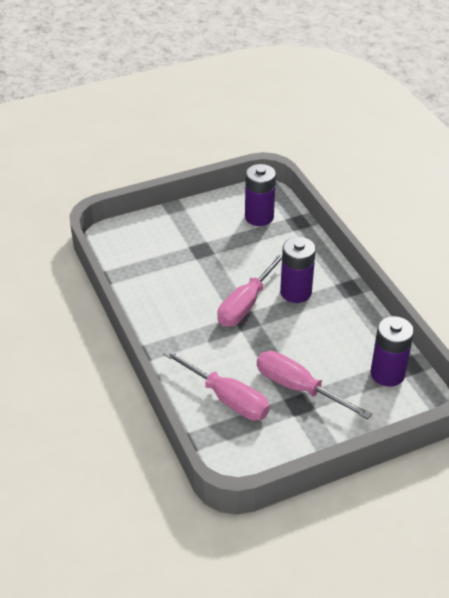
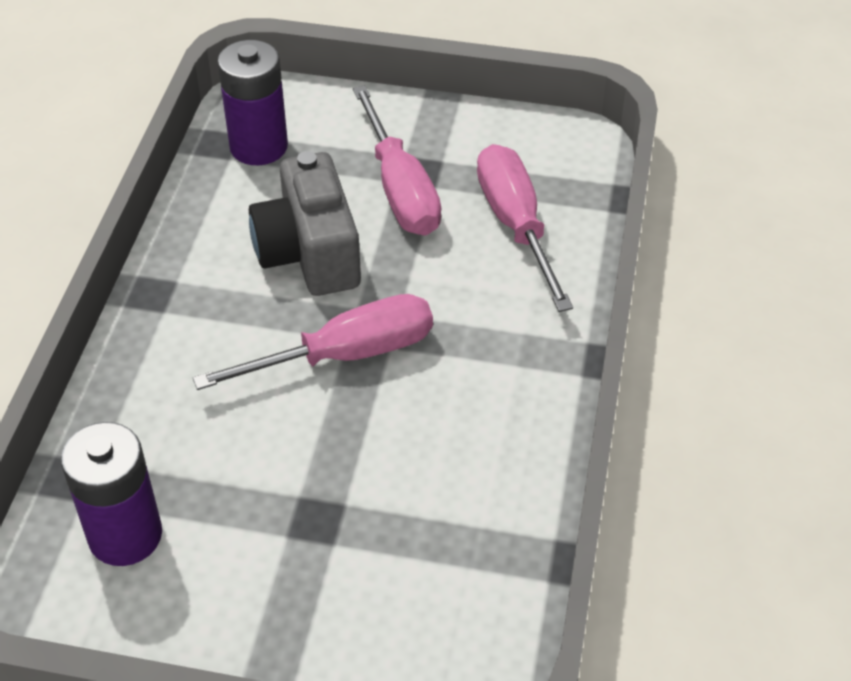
camera: 145 degrees left, 5 degrees up
purple battery [280,237,316,303] -> none
none -> grey camera [249,151,361,296]

